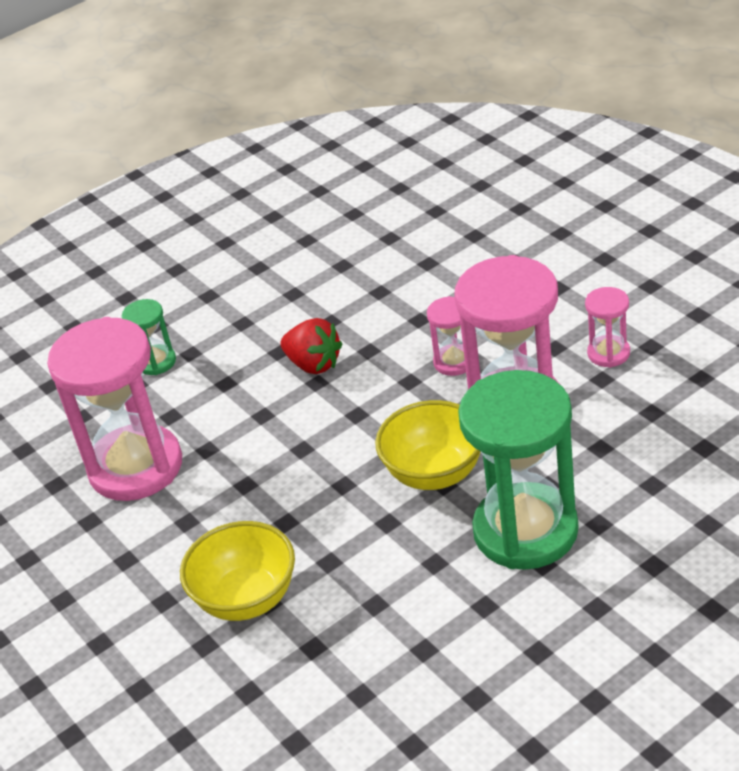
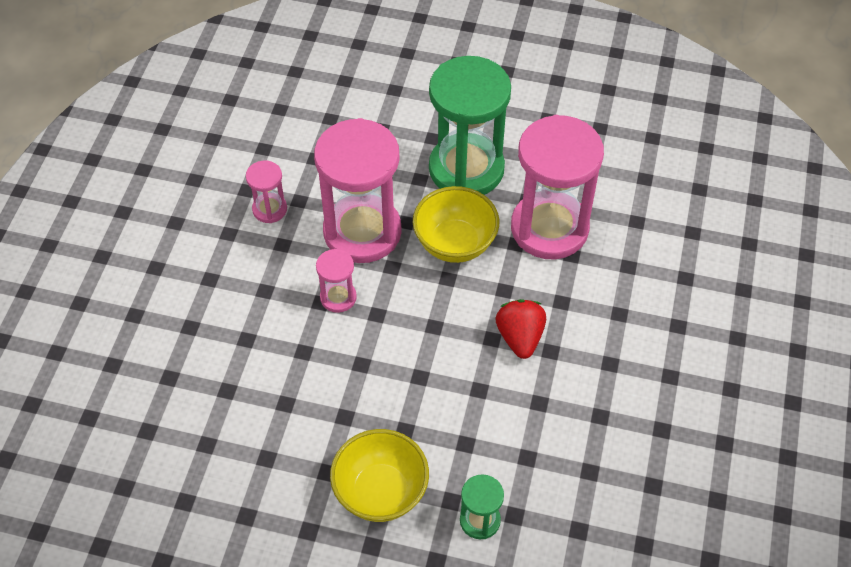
camera: 135 degrees left, 15 degrees up
pink hourglass [47,317,182,501] -> pink hourglass moved to [511,115,604,260]
yellow bowl [180,521,295,621] -> yellow bowl moved to [330,429,429,522]
red strawberry [280,318,342,374] -> red strawberry moved to [495,299,546,359]

